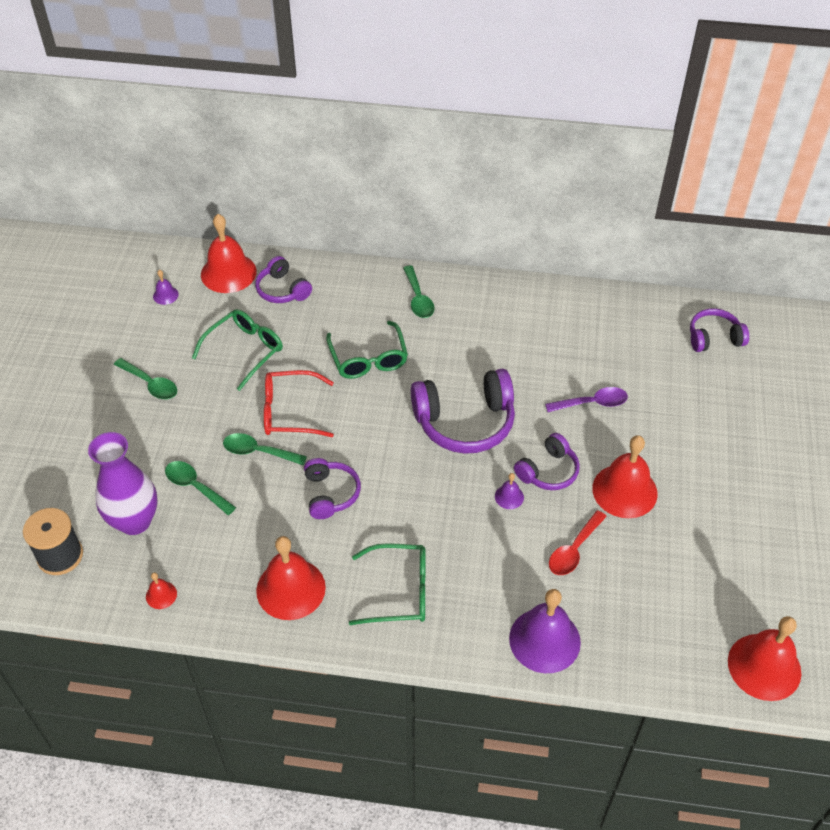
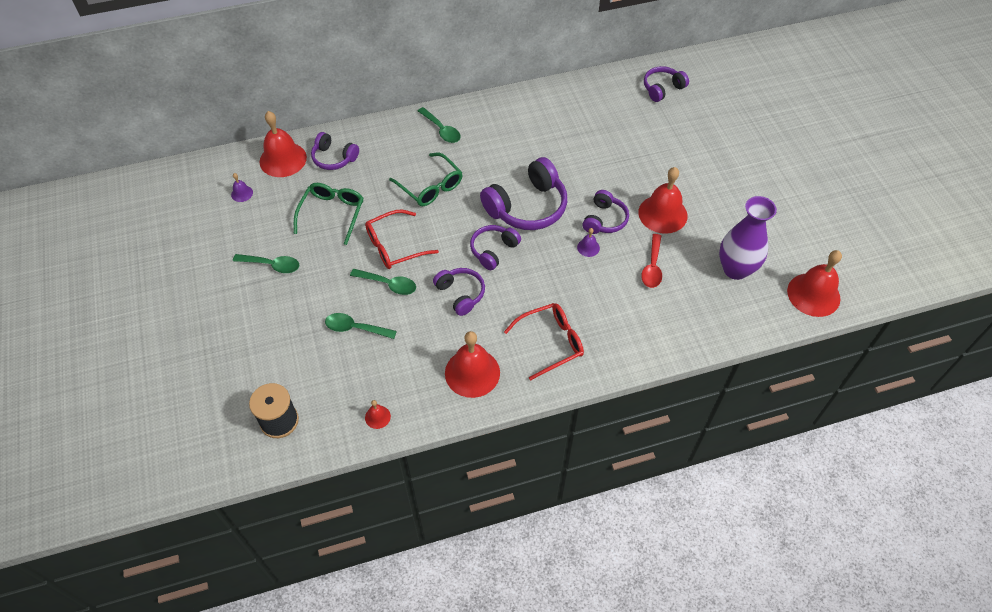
camera: 25 degrees left, 5 degrees up
purple vase [88,432,157,535] -> purple vase moved to [719,196,777,280]
green spoon [223,433,307,465] -> green spoon turned 150 degrees counterclockwise [350,269,416,295]
green glasses [349,543,426,625] -> red glasses [504,303,584,381]
purple bell [509,589,581,673] -> none
purple spoon [545,387,628,412] -> none
none -> purple headphones [470,225,521,270]

